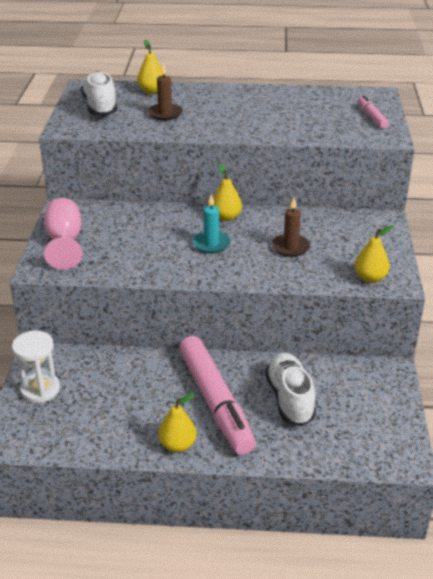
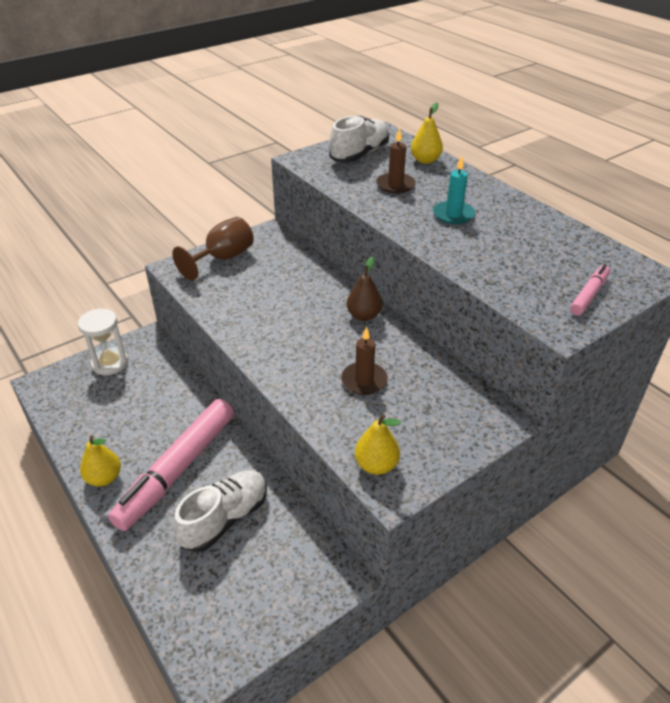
camera: 50 degrees right, 5 degrees up
pink goblet [44,198,83,270] -> brown goblet [172,217,254,281]
turquoise candle [192,194,231,253] -> turquoise candle moved to [433,156,475,225]
yellow pear [213,164,242,221] -> brown pear [347,256,382,321]

